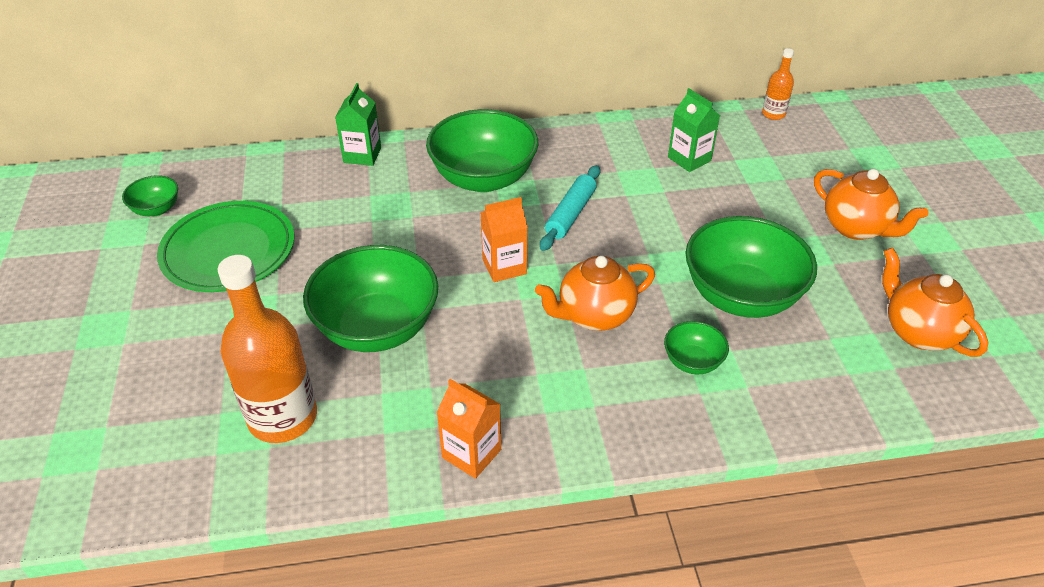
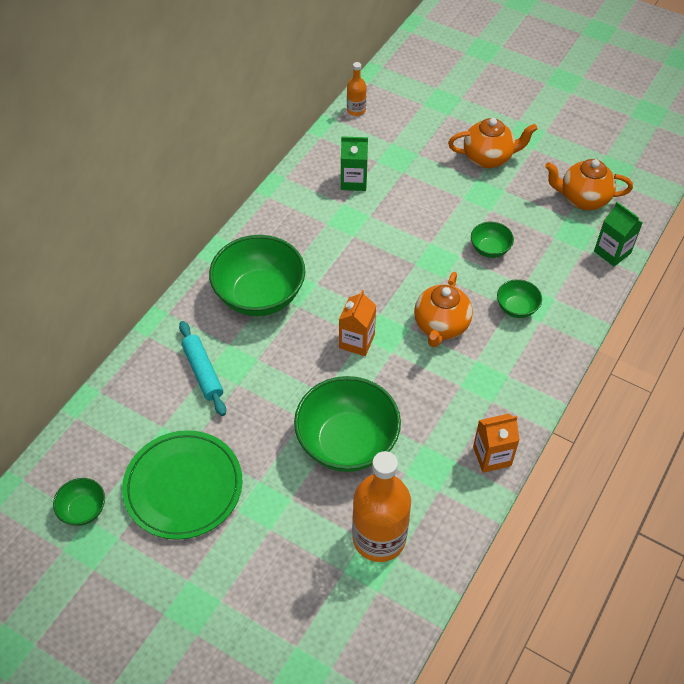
camera: 50 degrees left, 10 degrees up
green carton [335,83,381,166] -> green carton moved to [594,202,643,267]
turquoise rolling pin [540,165,600,251] -> turquoise rolling pin moved to [179,321,226,416]
green bowl [686,216,817,318] -> green bowl [471,222,514,258], size x0.47

